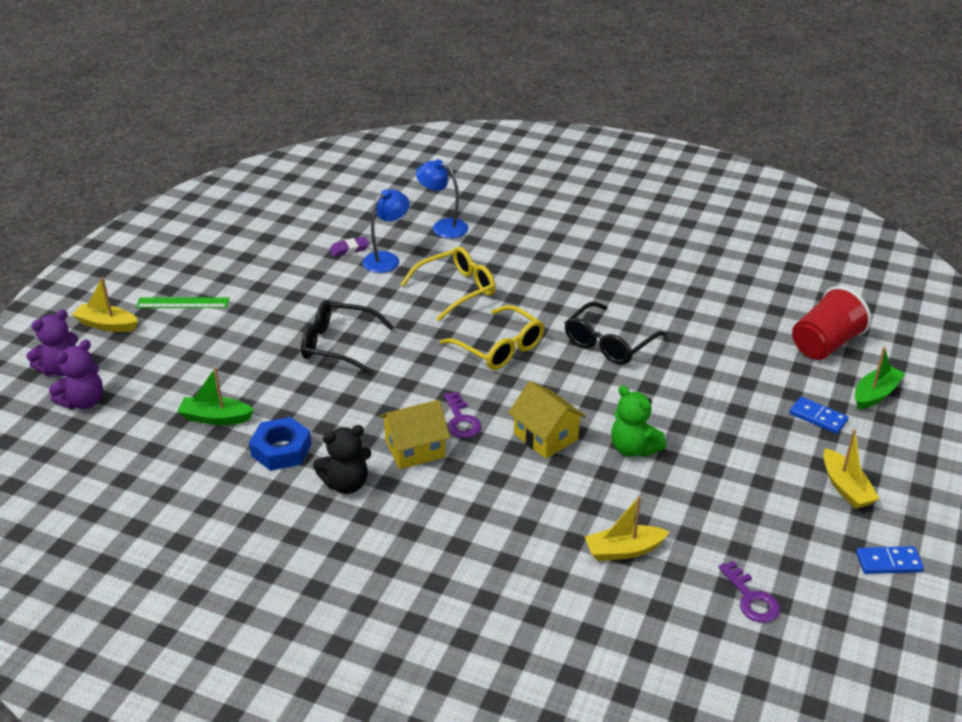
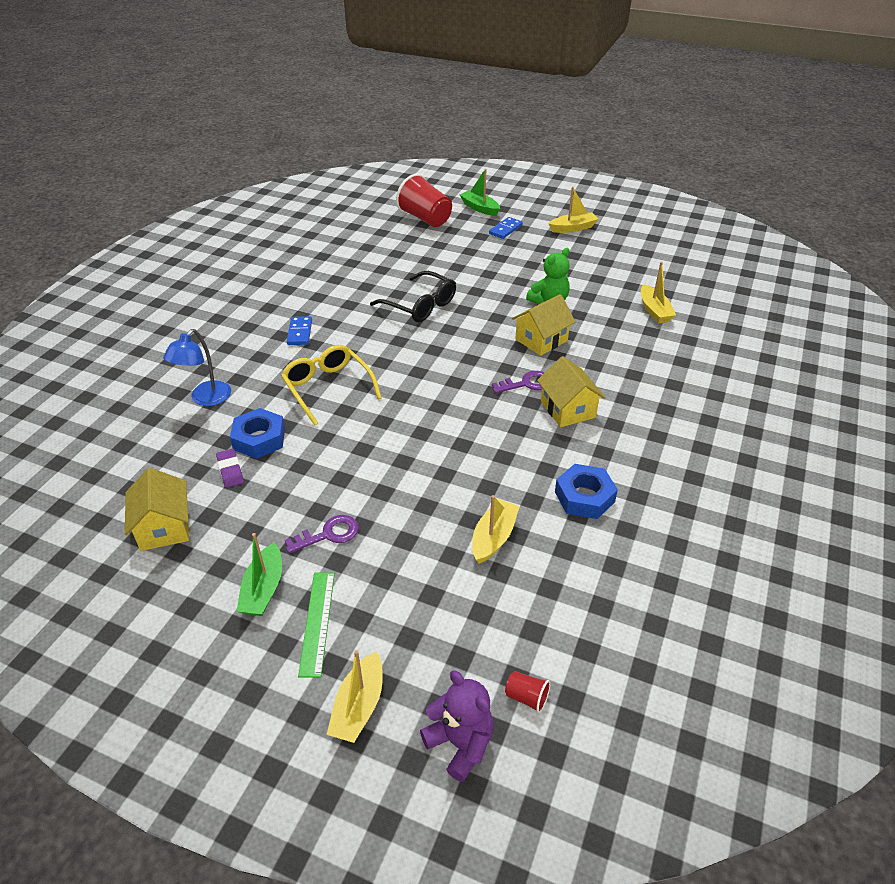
camera: 90 degrees left, 5 degrees up
purple teddy bear [49,340,103,409] -> red cup [505,671,551,713]
green boat [177,367,254,425] -> green boat moved to [236,533,282,616]
black glasses [301,300,394,374] -> none
black teddy bear [313,425,371,494] -> none
blue lamp [362,189,410,273] -> blue nut [230,408,285,459]
yellow glasses [440,305,544,370] -> none
purple key [718,561,780,623] -> purple key moved to [285,515,359,553]
blue domino [856,546,924,574] -> blue domino moved to [287,316,312,345]
none -> yellow house [125,468,189,551]
none -> yellow boat [472,495,519,564]

